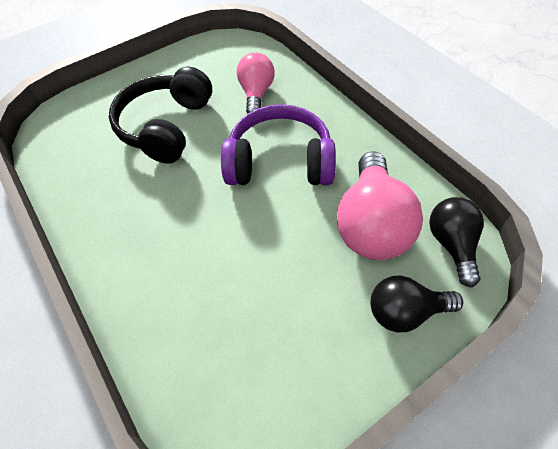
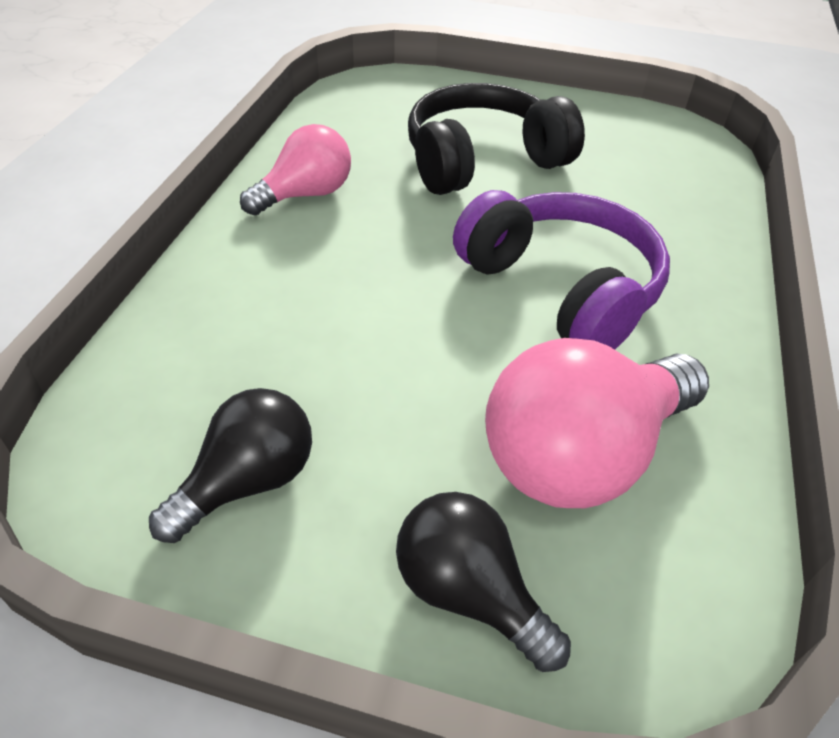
camera: 45 degrees right, 10 degrees down
pink light bulb [237,52,275,114] -> pink light bulb moved to [240,124,351,215]
black light bulb [429,197,484,288] -> black light bulb moved to [149,388,312,543]

